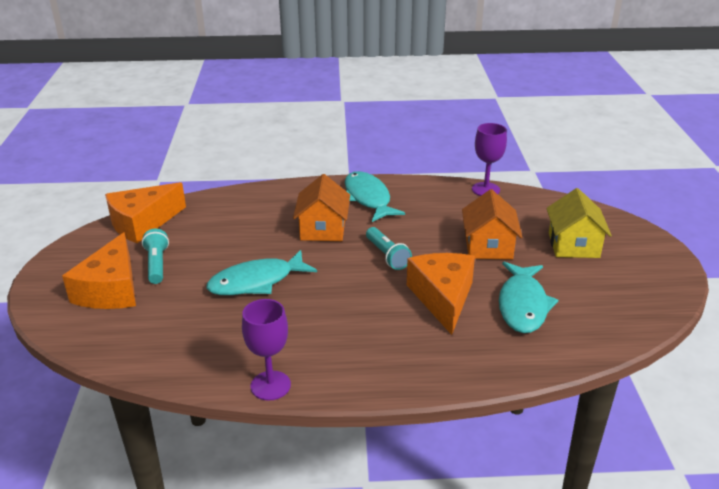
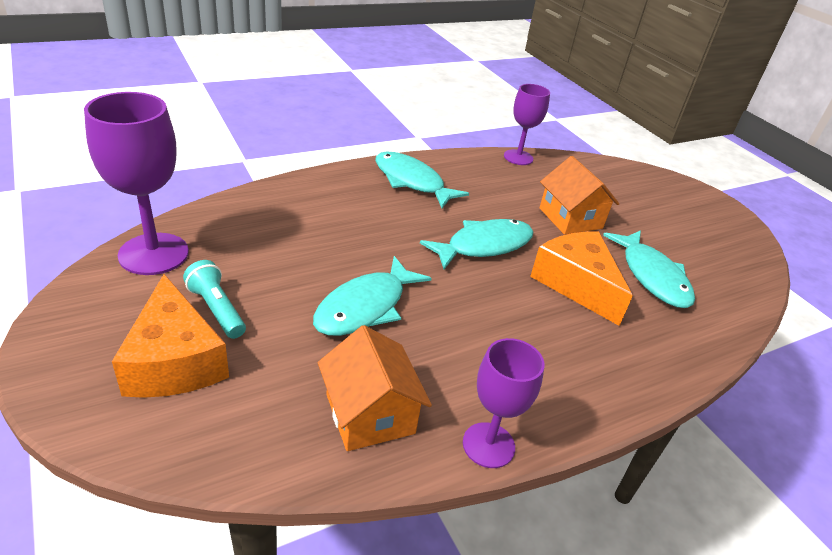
camera: 30 degrees left, 5 degrees up
orange cheese [105,182,186,243] -> purple goblet [84,92,189,275]
orange house [293,174,350,241] -> orange house moved to [318,325,432,451]
turquoise flashlight [366,227,412,270] -> turquoise fish [420,219,533,269]
yellow house [546,188,612,258] -> none

